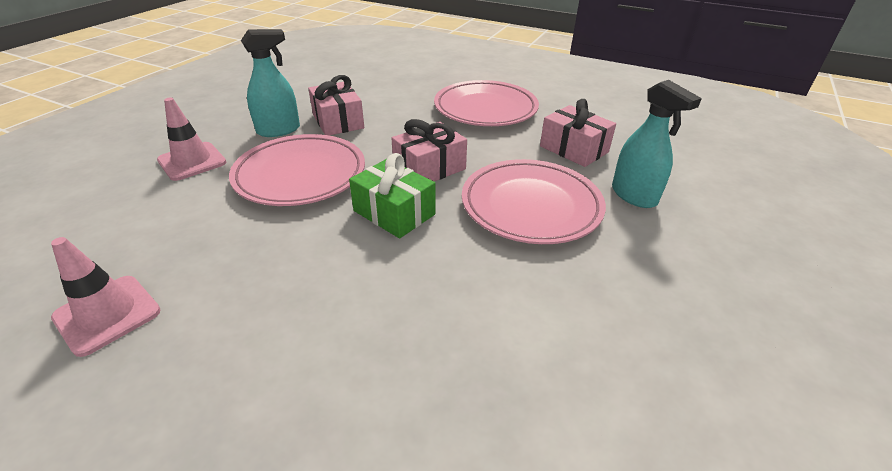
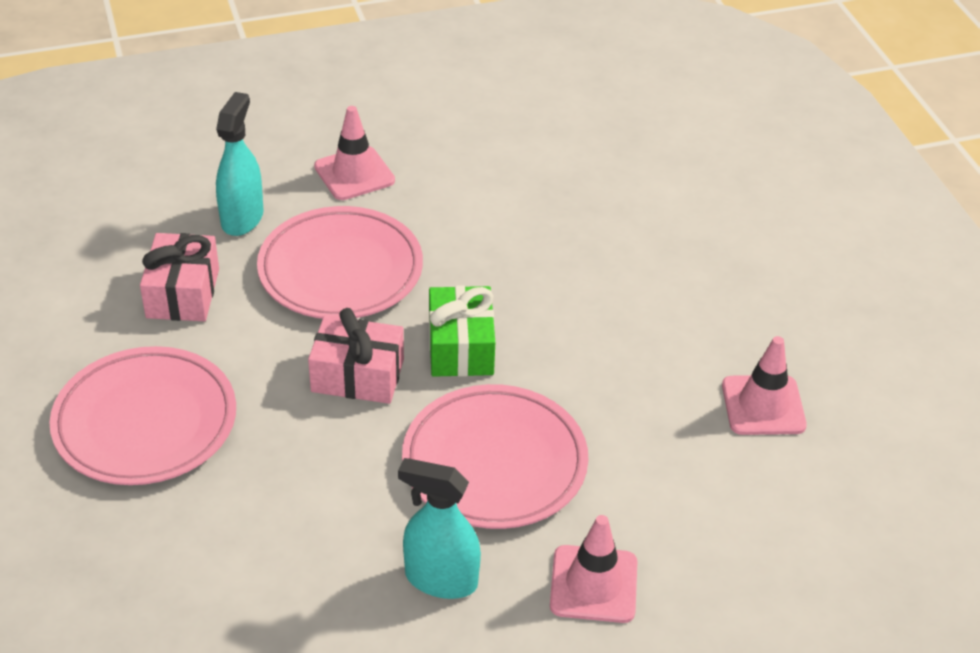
camera: 135 degrees left, 5 degrees up
pink gift [308,75,364,135] -> none
none -> pink traffic cone [314,106,395,200]

